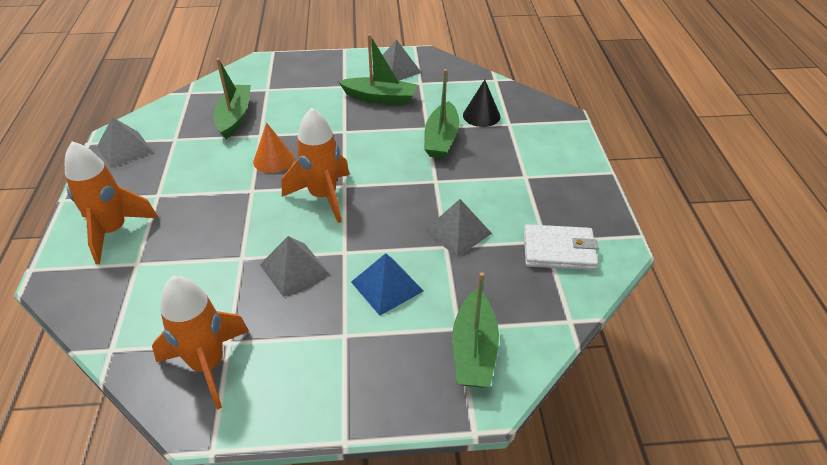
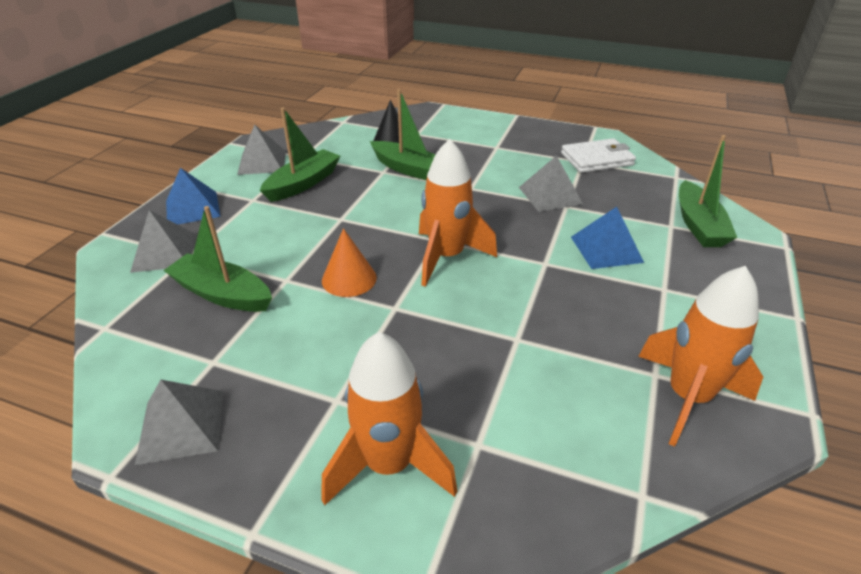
camera: 65 degrees left, 5 degrees down
grey pyramid [260,236,329,297] -> grey pyramid moved to [130,210,196,273]
green boat [452,272,499,387] -> green boat turned 60 degrees clockwise [679,135,737,247]
white wallet [524,224,598,270] -> white wallet turned 45 degrees clockwise [561,138,636,173]
none -> blue pyramid [166,168,221,225]

